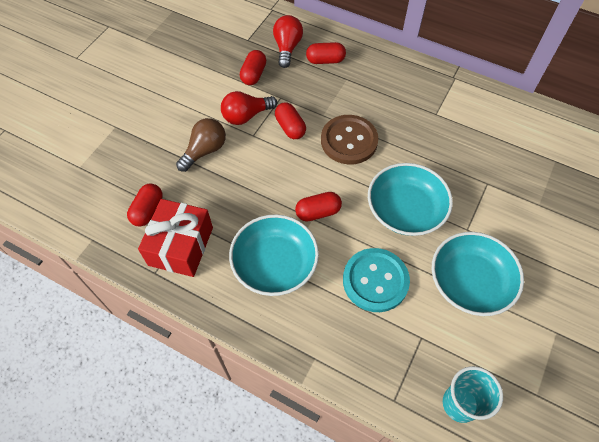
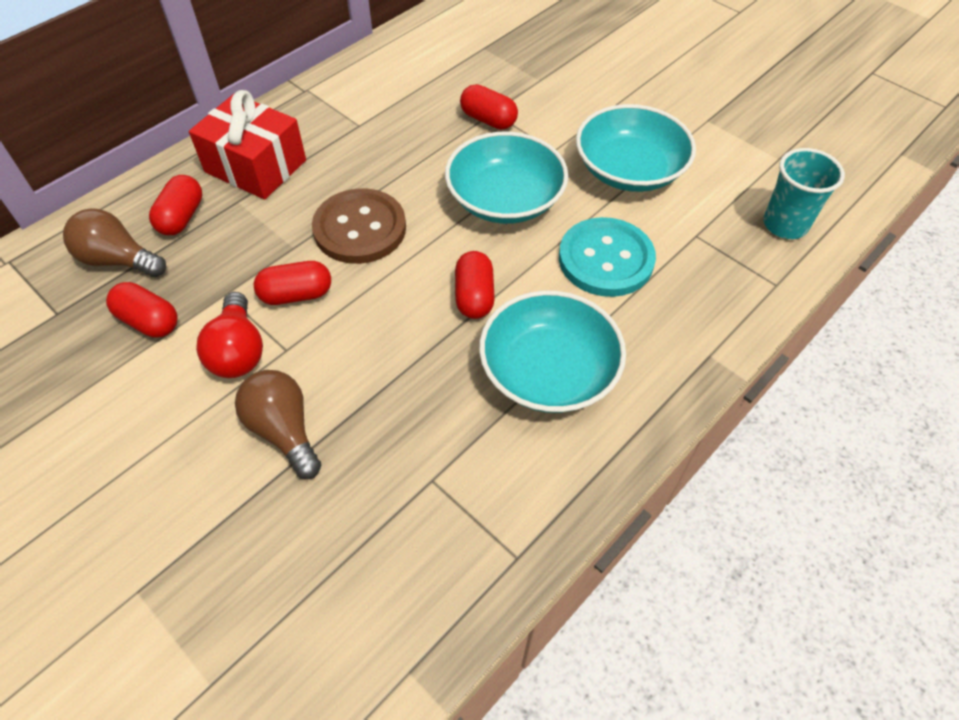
camera: 75 degrees left, 5 degrees down
red capsule [127,184,163,227] -> red capsule moved to [460,84,518,130]
red gift [138,199,213,277] -> red gift moved to [189,90,306,200]
red light bulb [273,15,303,68] -> brown light bulb [63,208,166,277]

